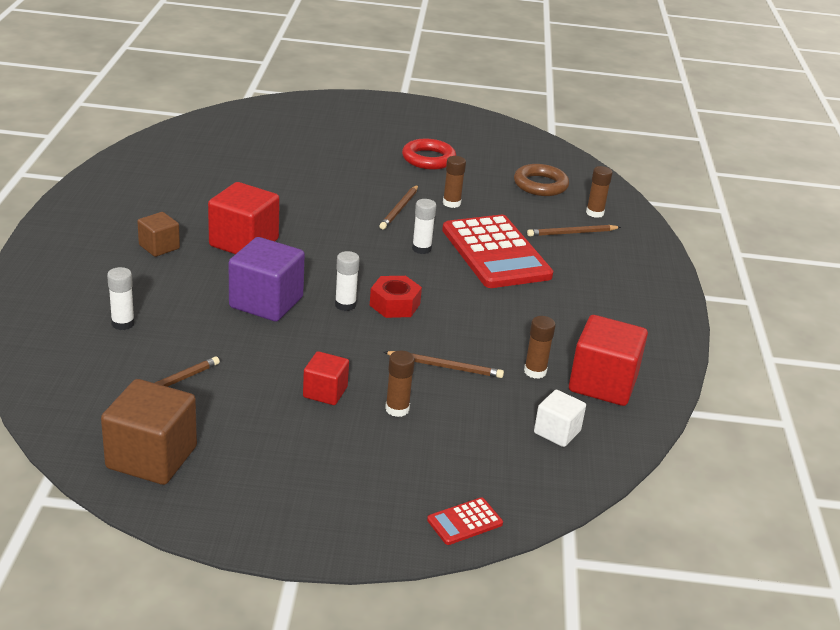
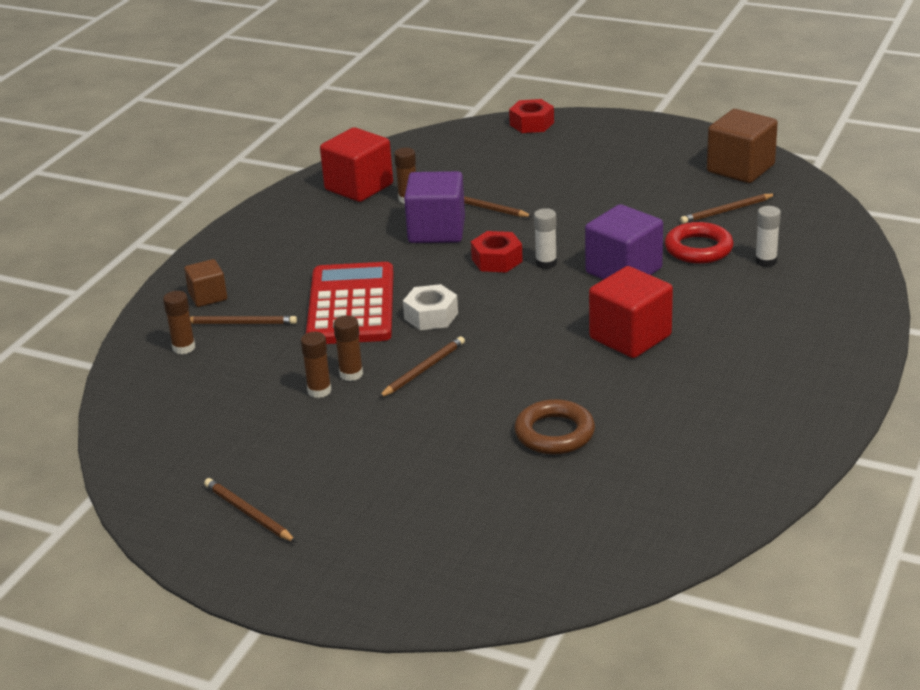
camera: 155 degrees left, 0 degrees up
brown cube [137,212,180,257] -> brown cube moved to [184,259,227,307]
red cube [303,351,349,405] -> none
brown glue stick [385,351,415,417] -> brown glue stick moved to [301,332,332,398]
red ring [402,139,456,170] -> red ring moved to [665,222,734,264]
white glue stick [412,199,436,254] -> white nut [403,284,458,330]
red calculator [427,497,503,545] -> red nut [509,99,554,133]
brown ring [514,164,569,196] -> brown ring moved to [515,399,595,455]
white cube [534,390,586,447] -> none
none -> brown pencil [204,478,296,542]
none -> purple cube [404,171,465,243]

